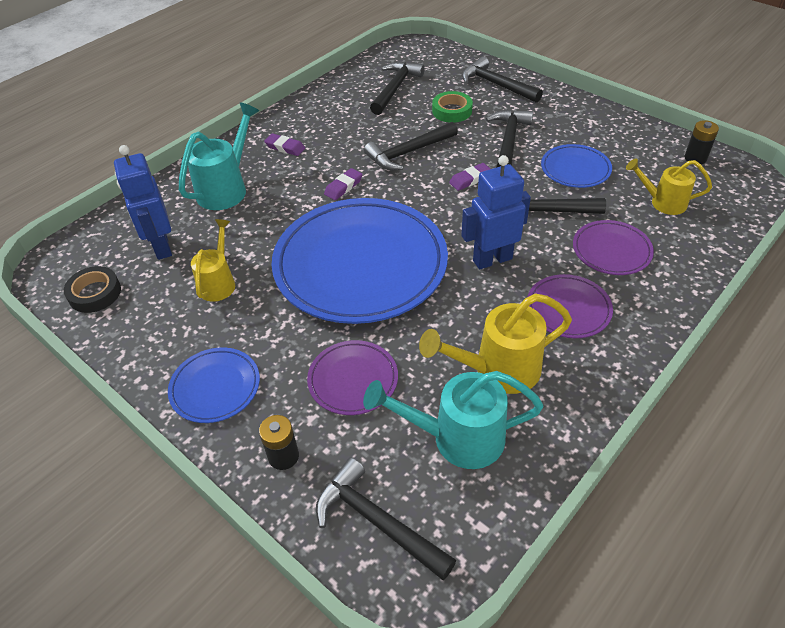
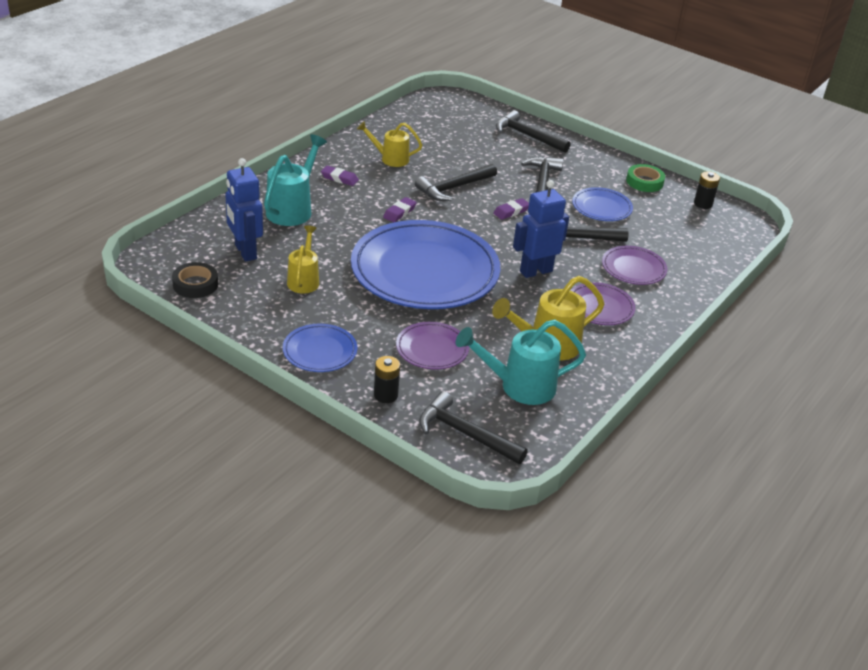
camera: 10 degrees left, 10 degrees down
black hammer [370,62,425,115] -> none
green tape [432,91,473,123] -> green tape moved to [626,164,665,192]
yellow watering can [626,158,712,215] -> yellow watering can moved to [357,121,422,167]

